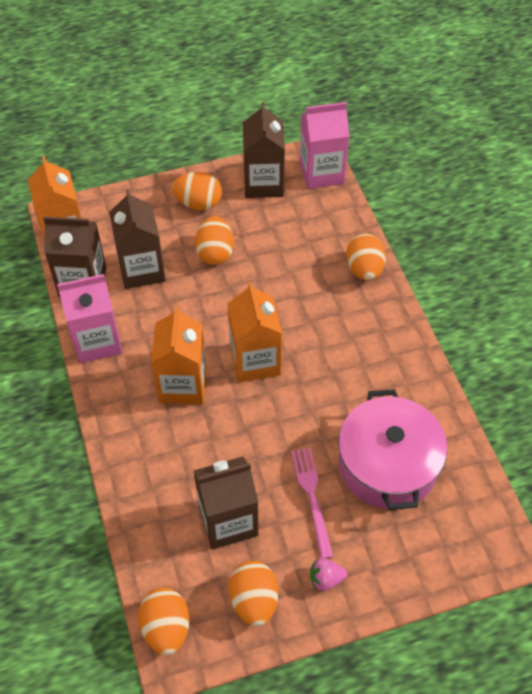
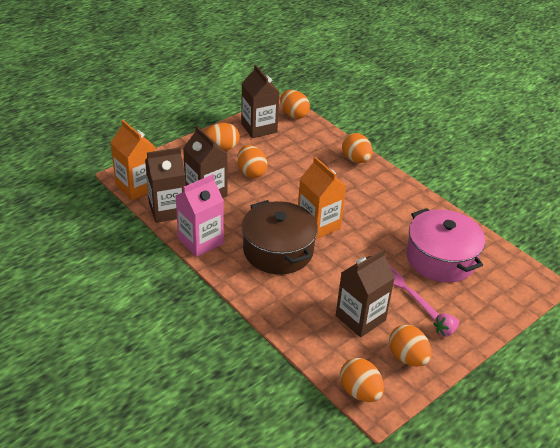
camera: 25 degrees left, 15 degrees down
orange carton [151,306,206,404] -> brown pot [242,200,318,274]
pink carton [300,102,350,189] -> orange egg [280,90,310,119]

